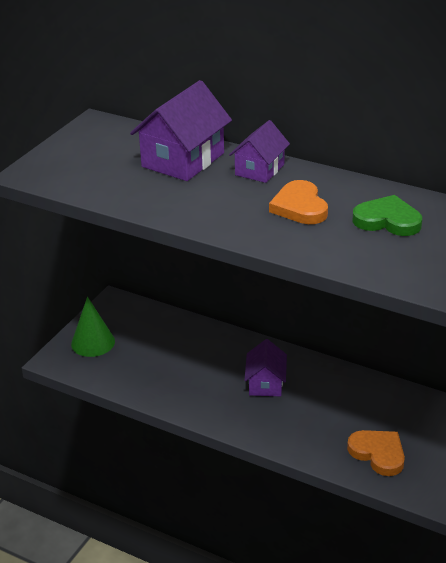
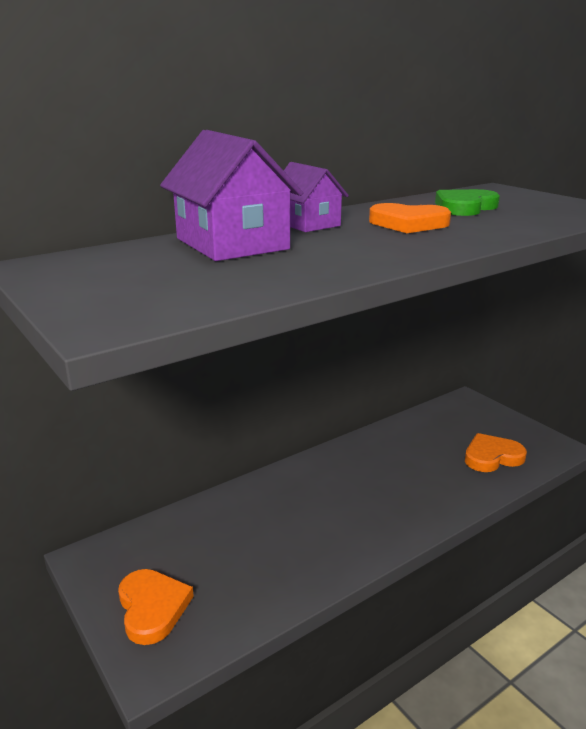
camera: 65 degrees left, 10 degrees down
green cone [71,297,115,357] -> orange heart [118,569,194,645]
purple house [244,339,287,396] -> none

